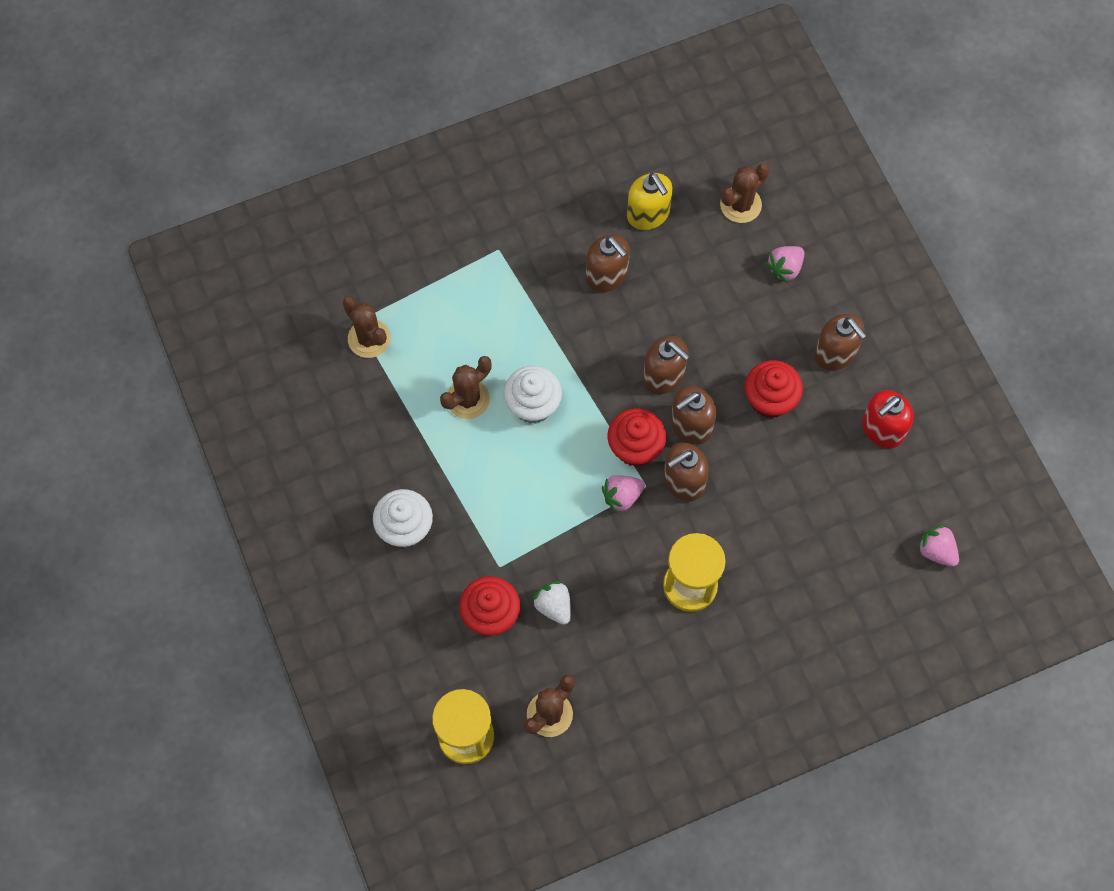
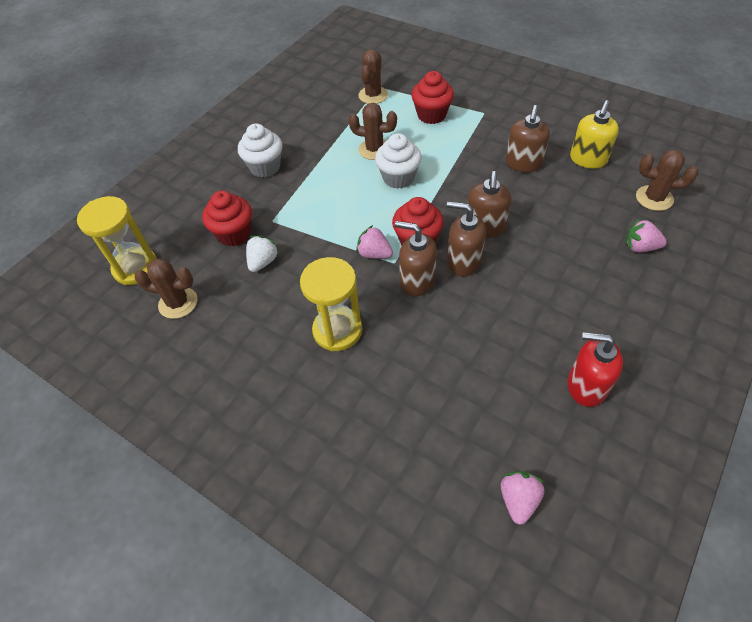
camera: 60 degrees right, 15 degrees down
red cupcake [745,360,803,418] -> red cupcake moved to [411,71,454,124]
brown soap dispenser [814,314,867,371] -> none

